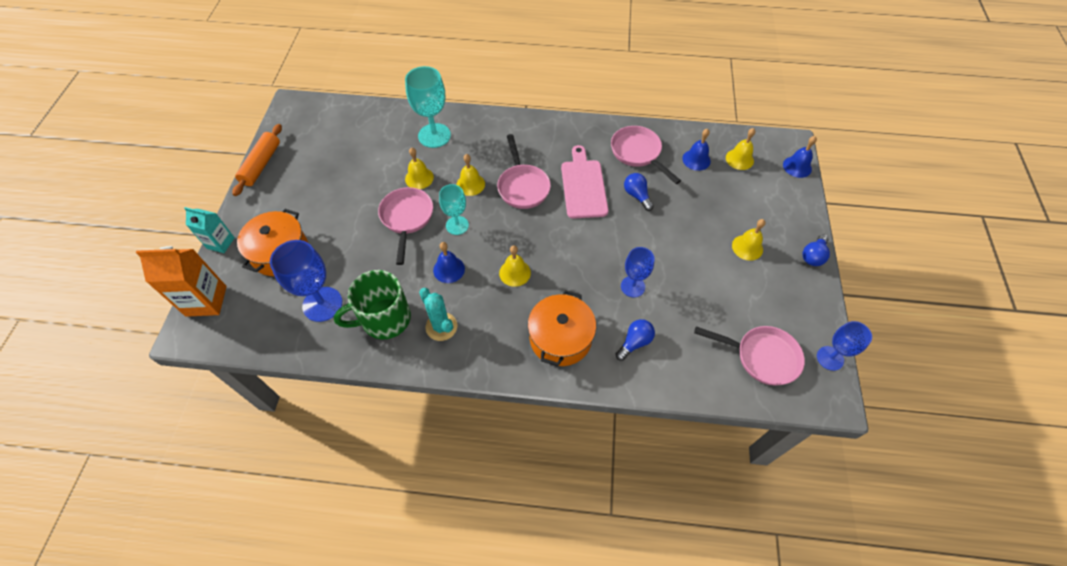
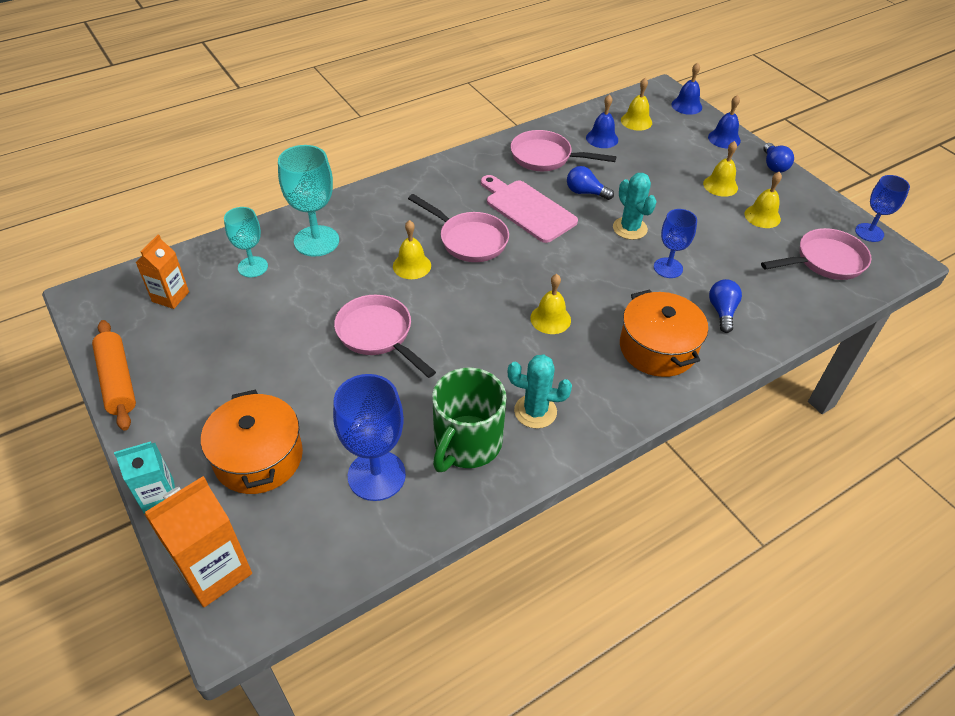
camera: 40 degrees left, 10 degrees down
yellow bell [405,147,434,189] -> yellow bell moved to [744,172,782,228]
blue bell [433,242,465,283] -> blue bell moved to [708,95,741,148]
turquoise goblet [439,184,469,235] -> turquoise goblet moved to [224,207,268,277]
none -> orange carton [136,234,189,309]
none -> turquoise cactus [613,173,657,240]

